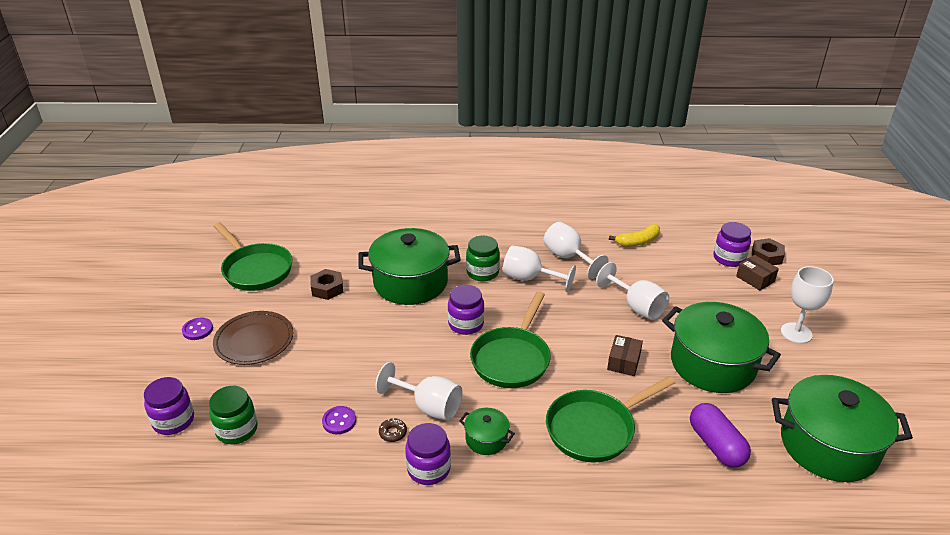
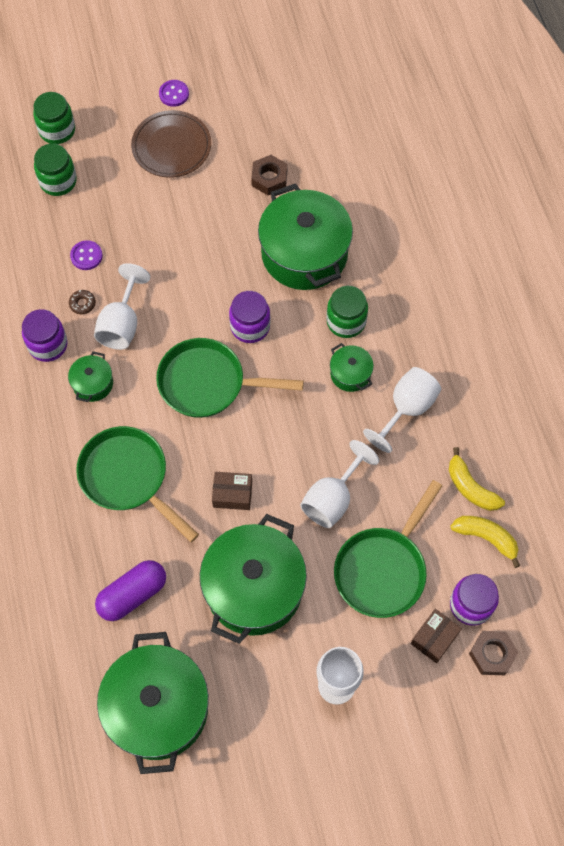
camera: 75 degrees right, 30 degrees up
purple jar [144,377,194,435] -> green jar [33,92,75,144]
green pan [214,222,292,291] -> green pan moved to [334,480,442,618]
white goblet [503,245,576,292] -> green pot [330,343,374,392]
none -> yellow banana [450,516,520,568]

